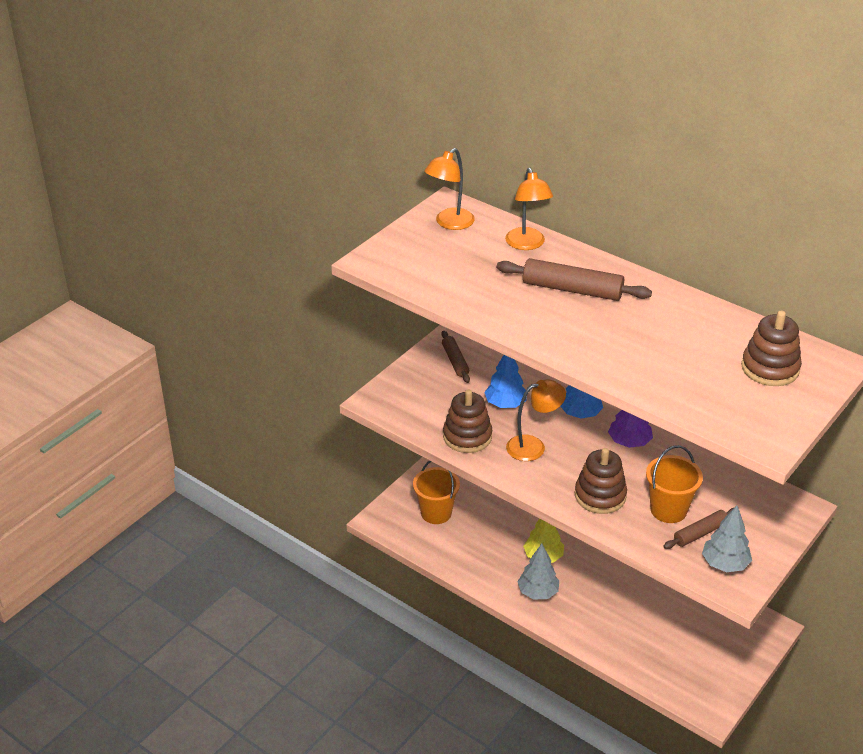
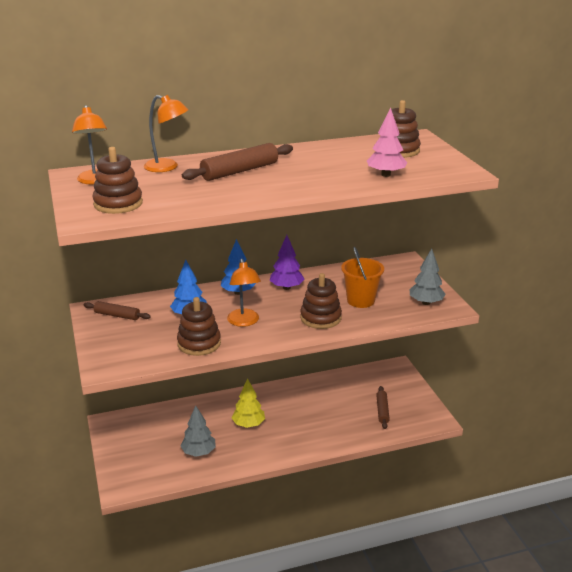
camera: 55 degrees left, 10 degrees down
orange bucket [413,461,460,524] -> none
orange lamp [506,379,566,461] -> orange lamp turned 150 degrees clockwise [227,259,261,327]
grey tree [517,543,559,600] -> grey tree moved to [181,405,216,457]
brown rolling pin [664,508,734,549] -> brown rolling pin moved to [376,386,390,429]
none -> brown stacking toy [93,147,143,214]
none -> pink tree [367,108,407,177]

